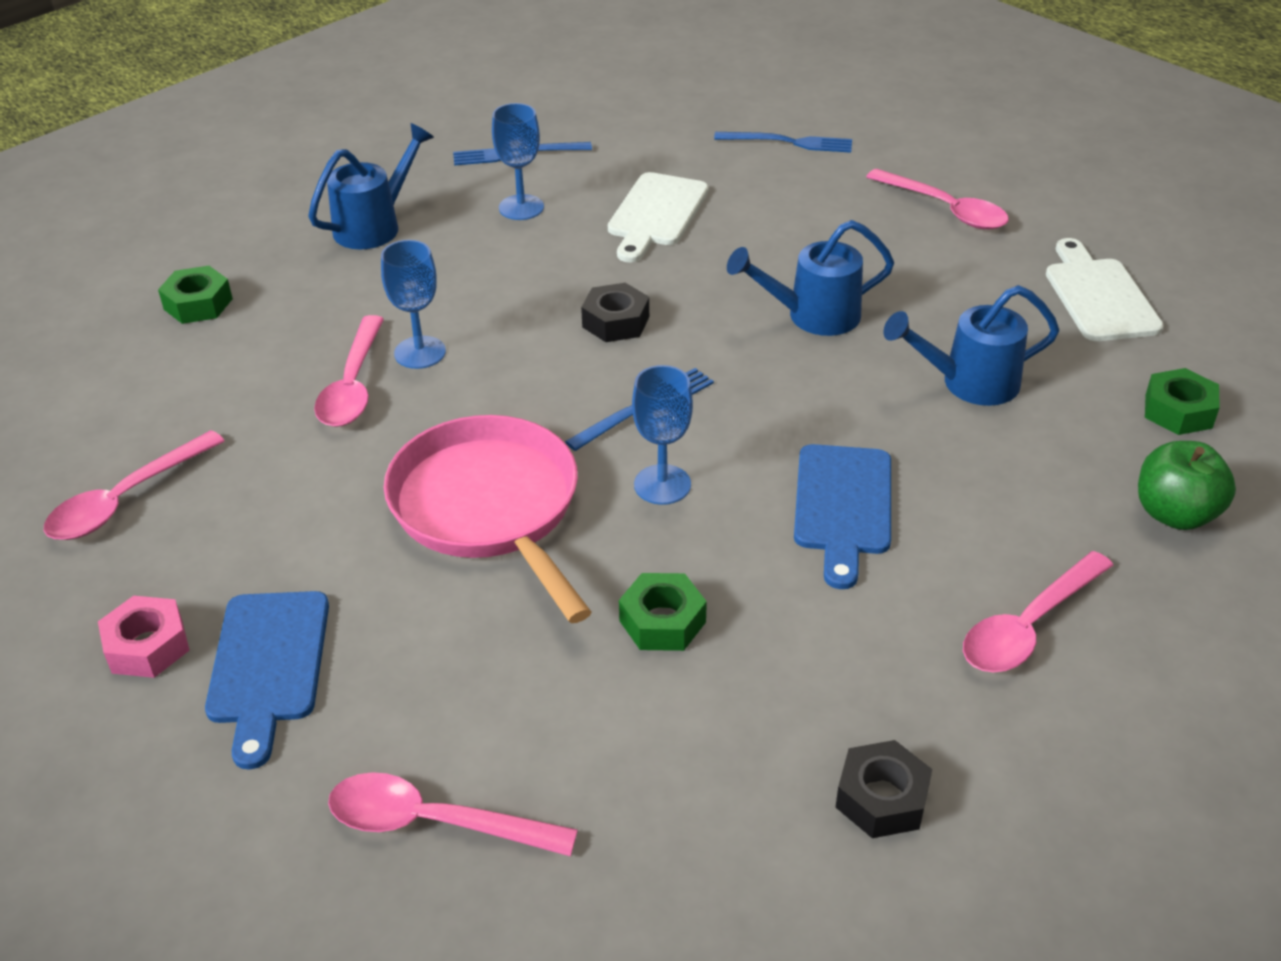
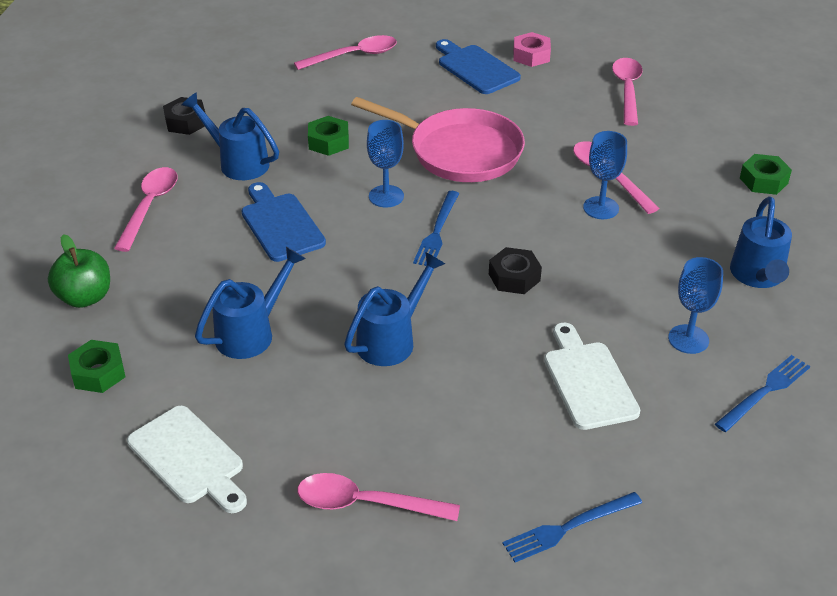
camera: 145 degrees right, 0 degrees up
none -> blue watering can [182,93,279,180]

